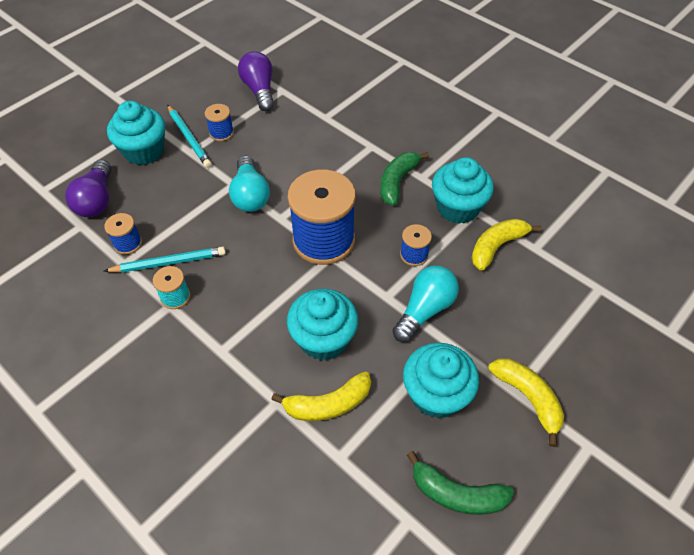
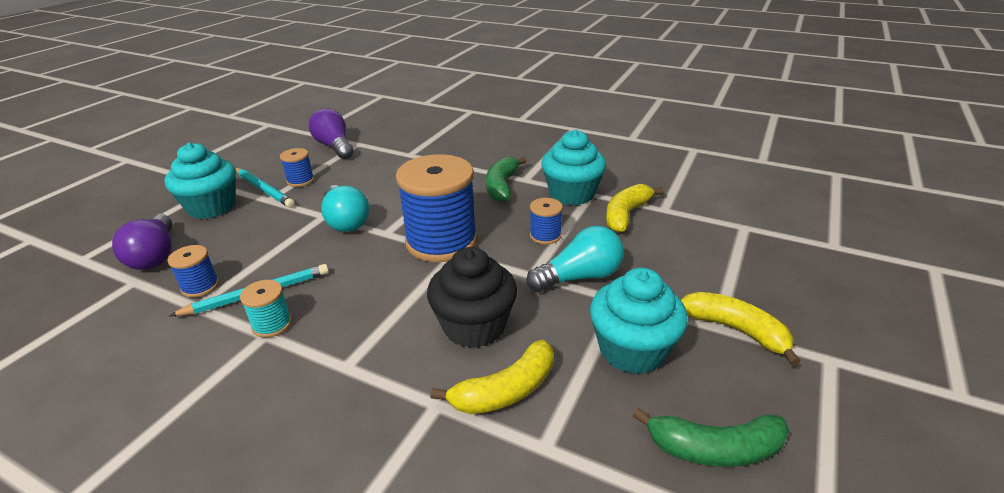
camera: 15 degrees left, 20 degrees down
turquoise cupcake [287,289,358,360] -> black cupcake [427,247,517,348]
turquoise light bulb [392,266,459,342] -> turquoise light bulb turned 45 degrees clockwise [526,226,624,292]

